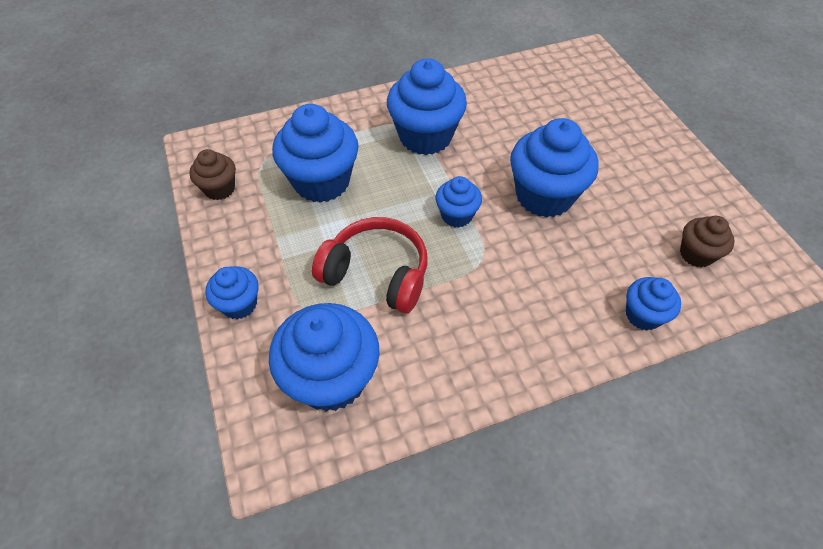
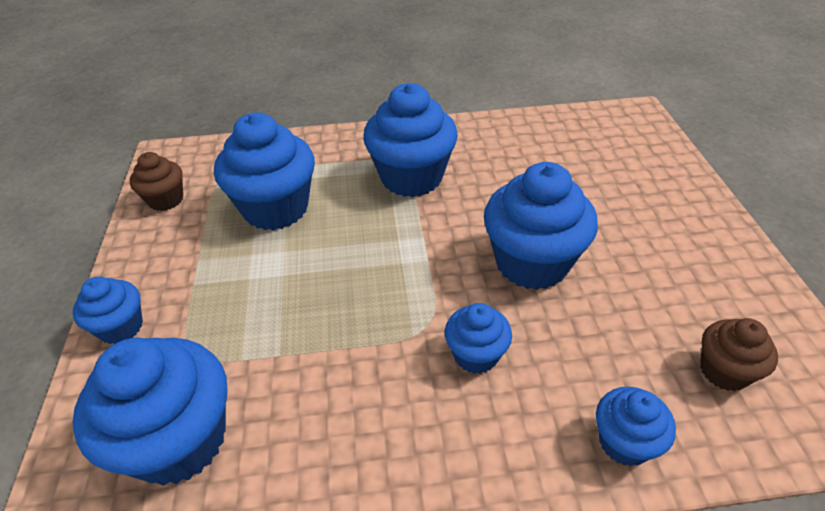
camera: 15 degrees right, 10 degrees down
red headphones [312,217,427,313] -> none
blue cupcake [435,176,482,228] -> blue cupcake moved to [445,303,512,374]

